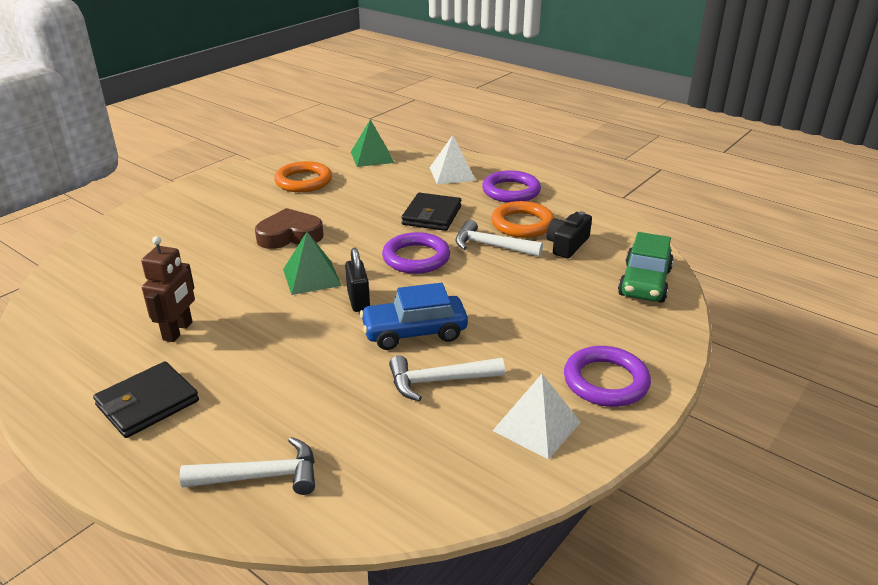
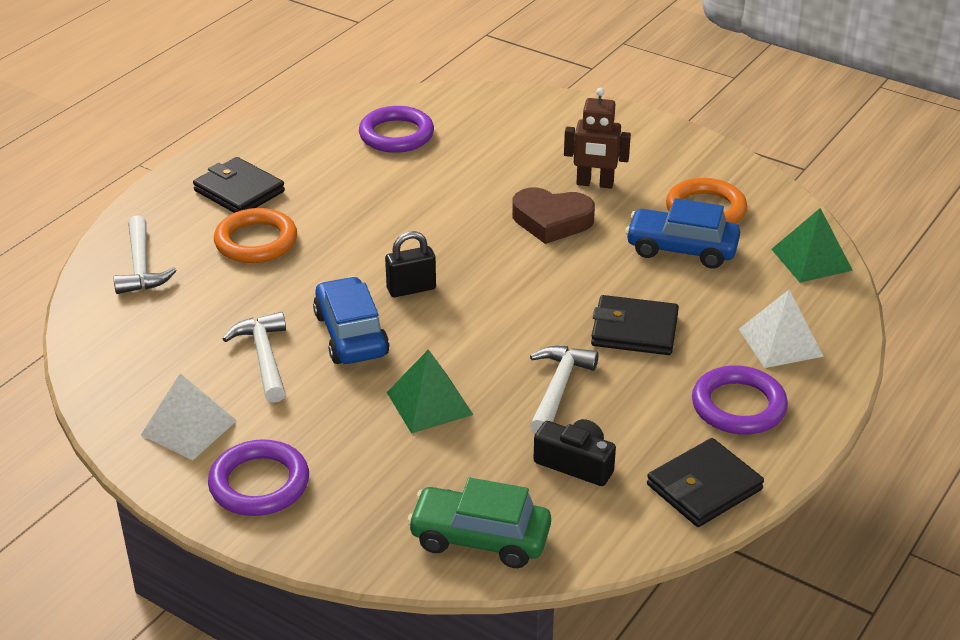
camera: 85 degrees right, 5 degrees up
brown robot [141,236,195,342] -> brown robot moved to [564,88,631,189]
brown heart [255,208,324,249] -> brown heart turned 120 degrees clockwise [512,188,595,244]
green pyramid [283,232,342,295] -> green pyramid moved to [387,349,473,434]
purple ring [382,232,450,274] -> purple ring moved to [359,106,434,153]
orange ring [491,201,554,238] -> orange ring moved to [214,208,297,263]
none -> blue car [625,198,740,269]
none -> black wallet [647,438,764,527]

